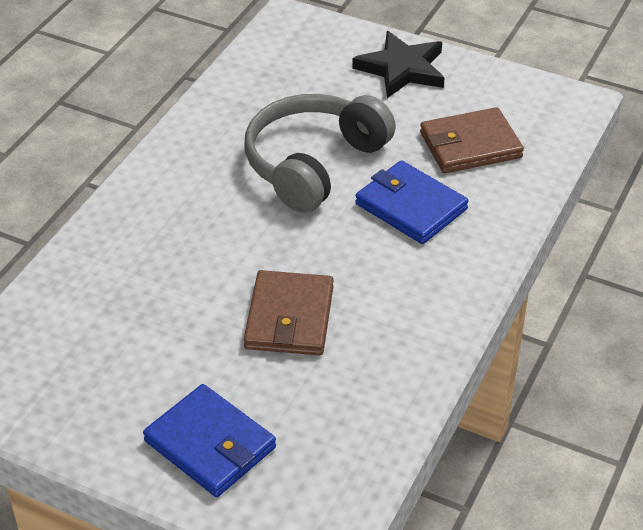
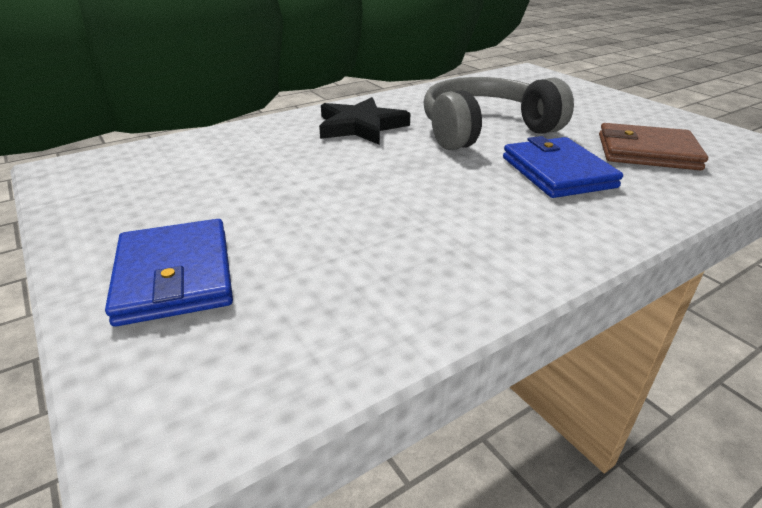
camera: 30 degrees right, 10 degrees down
brown wallet [244,270,334,355] -> none
black star [352,31,445,98] -> black star moved to [319,97,411,145]

